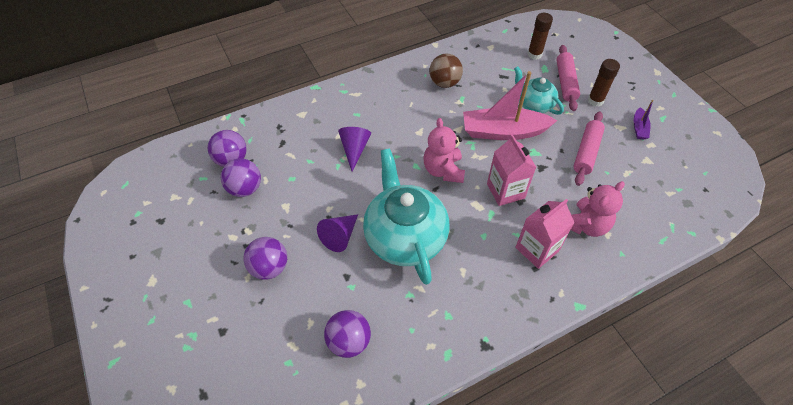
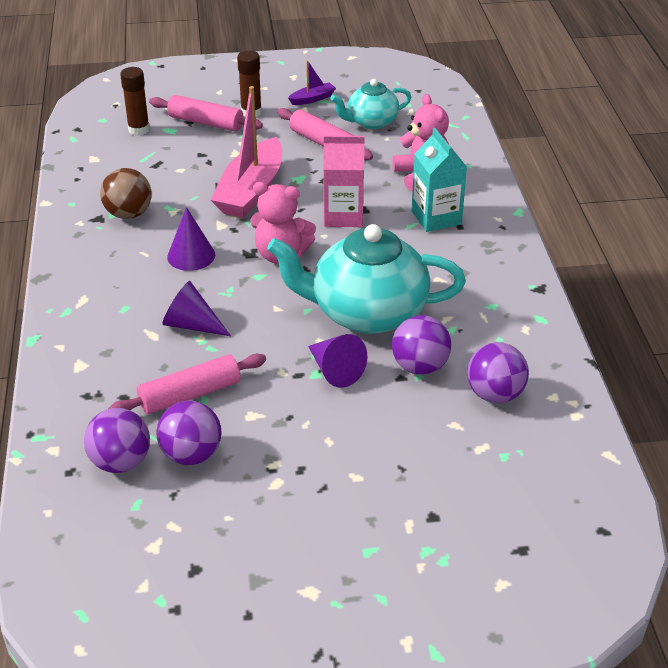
camera: 70 degrees left, 15 degrees down
purple ball [243,237,287,280] -> purple ball moved to [392,315,451,375]
turquoise teapot [514,66,564,115] -> turquoise teapot moved to [331,79,411,129]
pink carton [515,199,574,269] -> turquoise carton [412,128,467,232]
purple boat [634,100,654,140] -> purple boat turned 60 degrees counterclockwise [288,60,336,105]
none -> pink rolling pin [108,354,266,414]
none -> purple cone [167,207,215,271]

